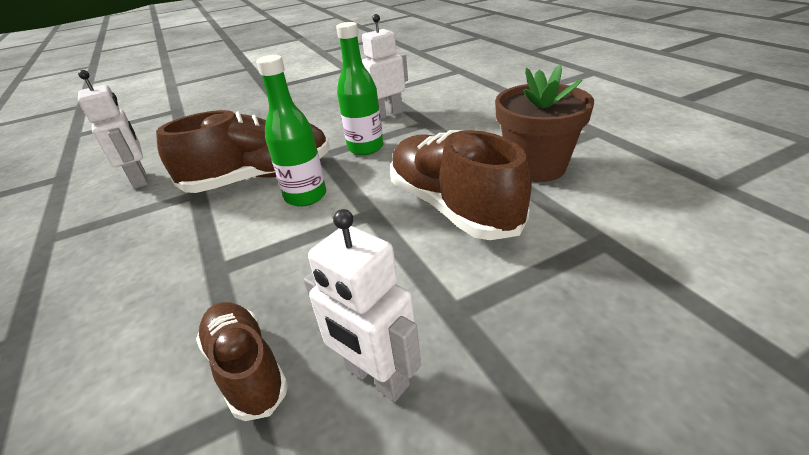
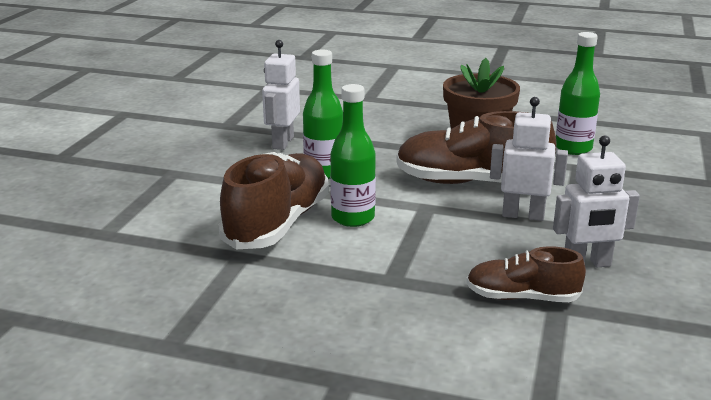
camera: 50 degrees left, 10 degrees down
white robot [78,70,148,189] -> white robot moved to [490,97,568,221]
none -> green bottle [556,32,600,155]

